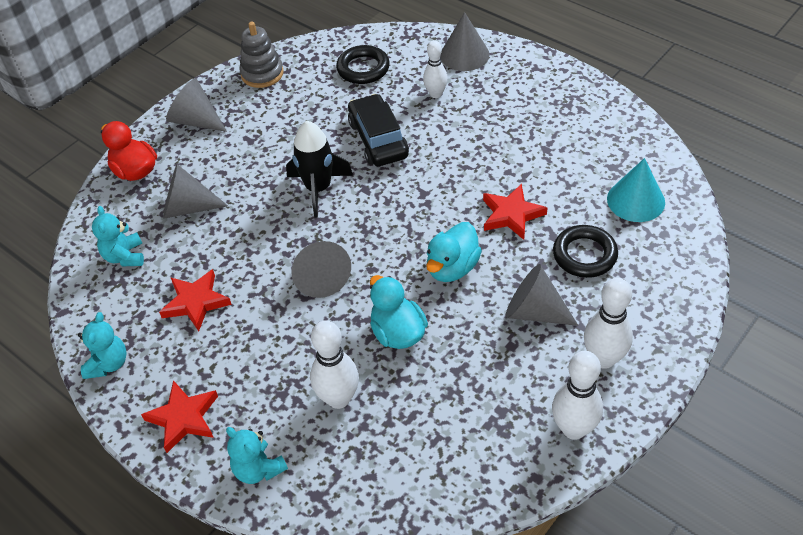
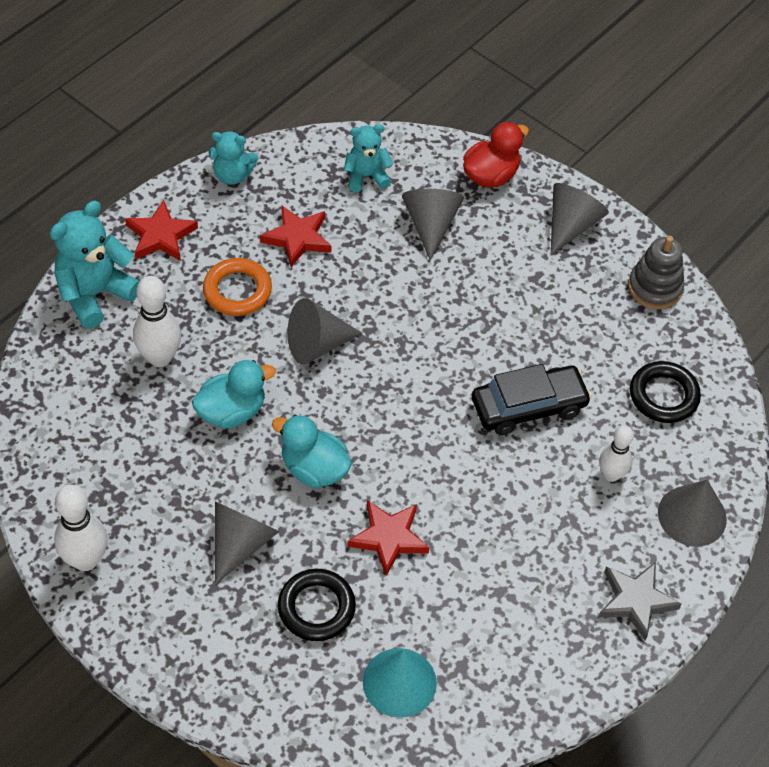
camera: 85 degrees right, 5 degrees up
turquoise teddy bear [226,427,288,484] -> turquoise teddy bear [50,201,140,328], size x1.63
black rocket [286,121,353,218] -> none
white bowling pin [584,278,633,369] -> none
none -> orange ring [203,258,272,316]
none -> grey star [599,562,682,641]

